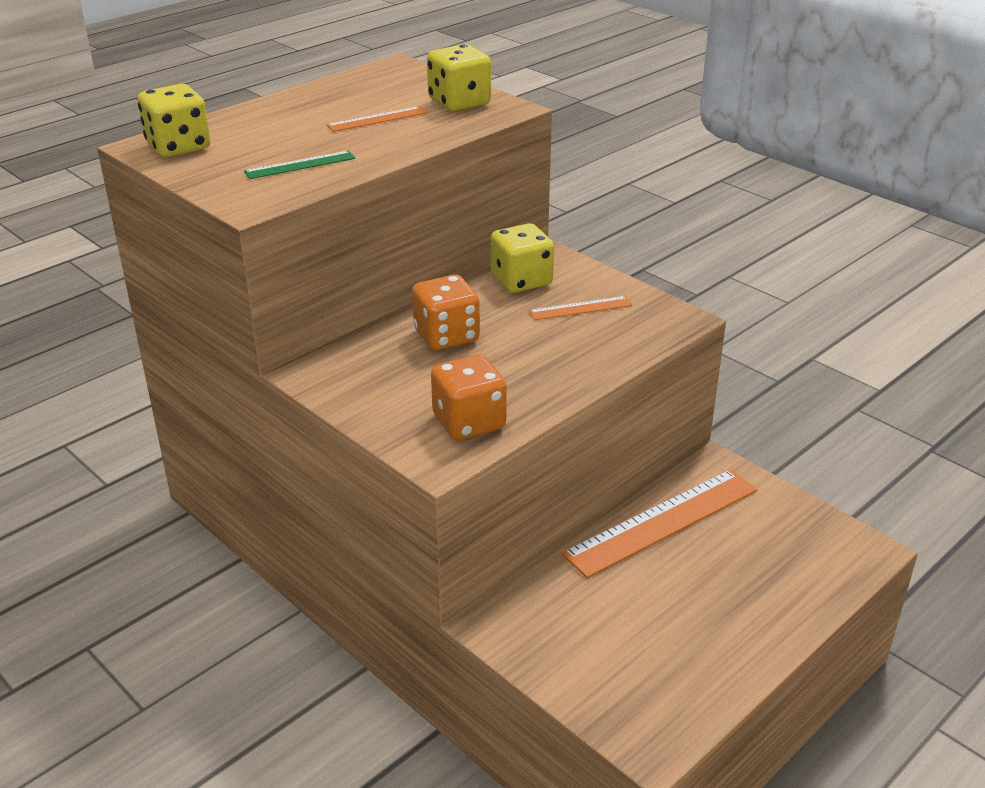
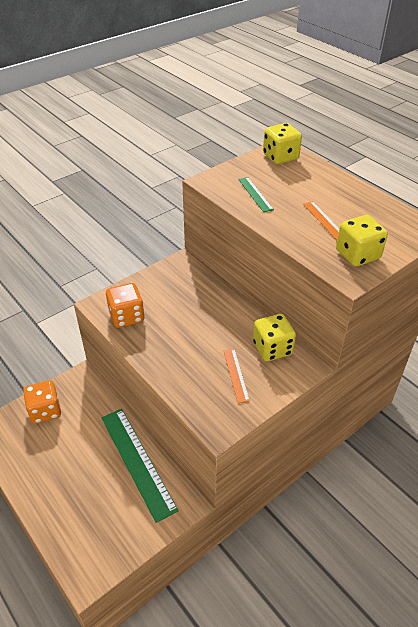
camera: 95 degrees right, 10 degrees up
orange dice [412,275,480,350] -> orange dice moved to [23,380,61,424]
orange ruler [562,469,758,578] -> green ruler [102,409,178,523]

